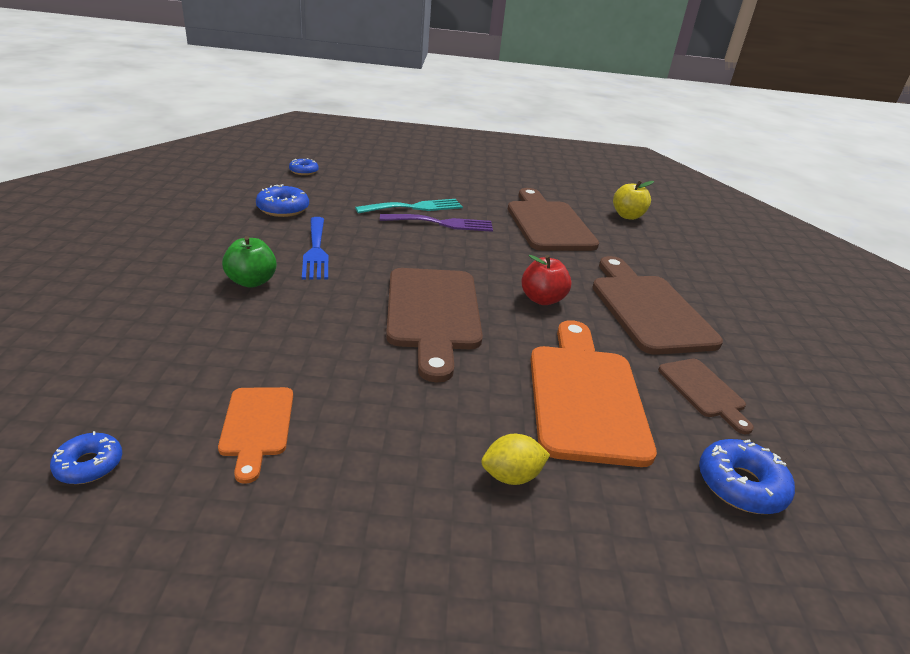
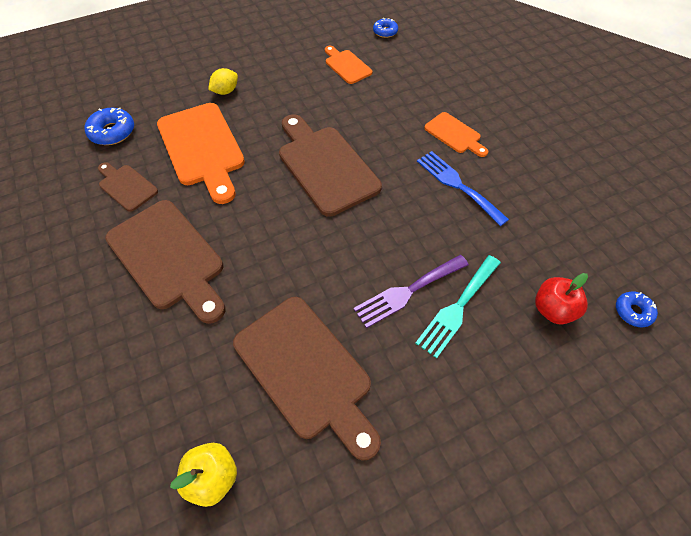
camera: 155 degrees right, 25 degrees up
green apple [222,236,277,288] -> orange cutting board [424,112,488,157]
blue donut [256,184,309,217] -> none
red apple [521,255,571,305] -> red apple moved to [535,273,588,324]

